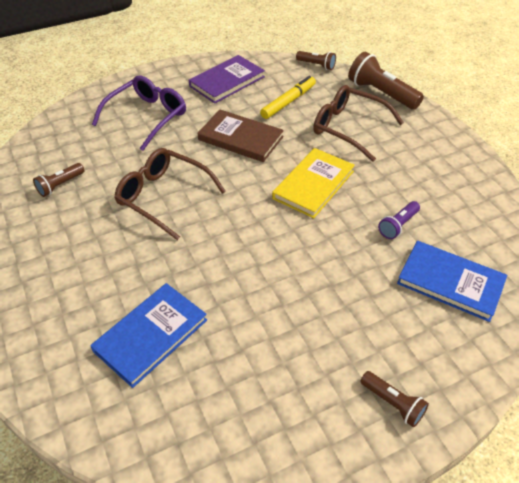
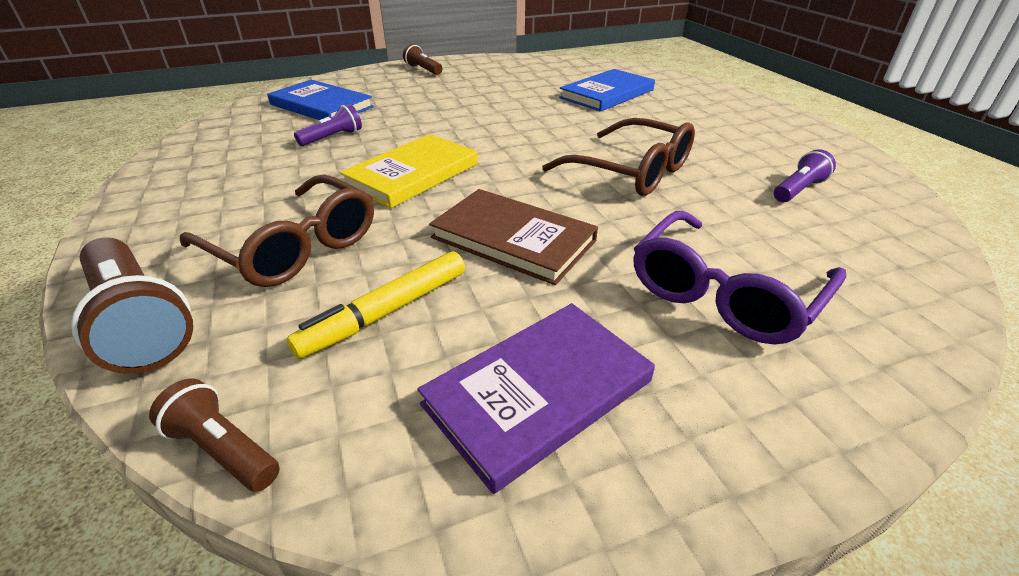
camera: 175 degrees left, 10 degrees down
brown flashlight [33,163,84,197] -> purple flashlight [774,149,836,202]

